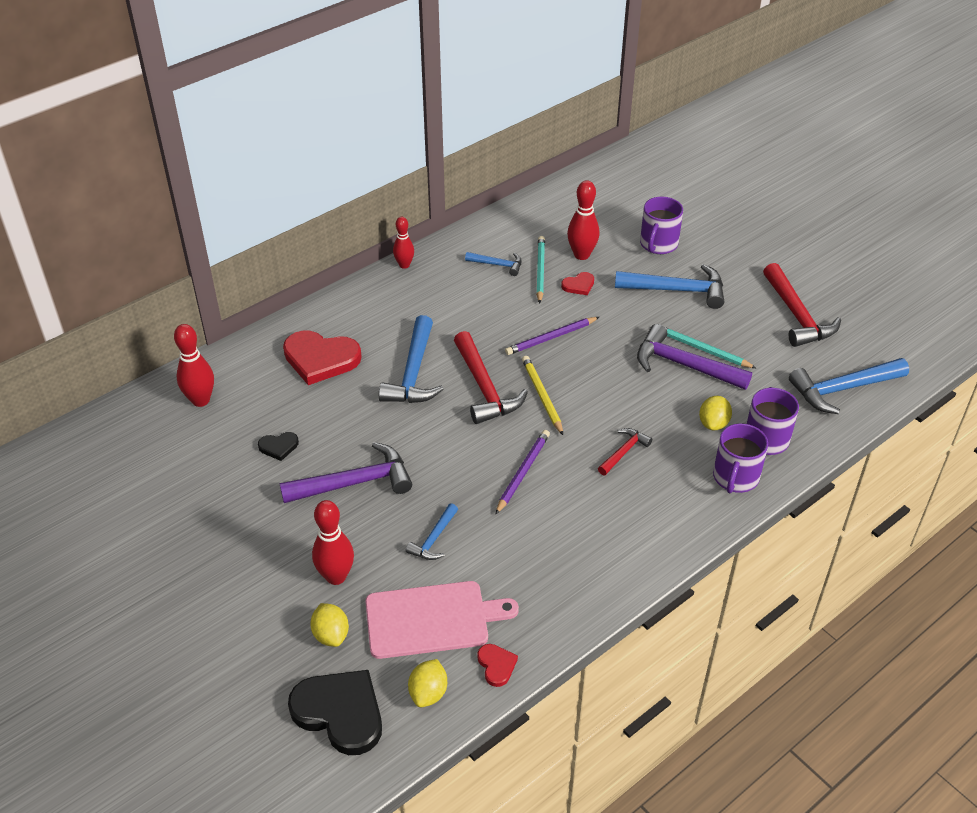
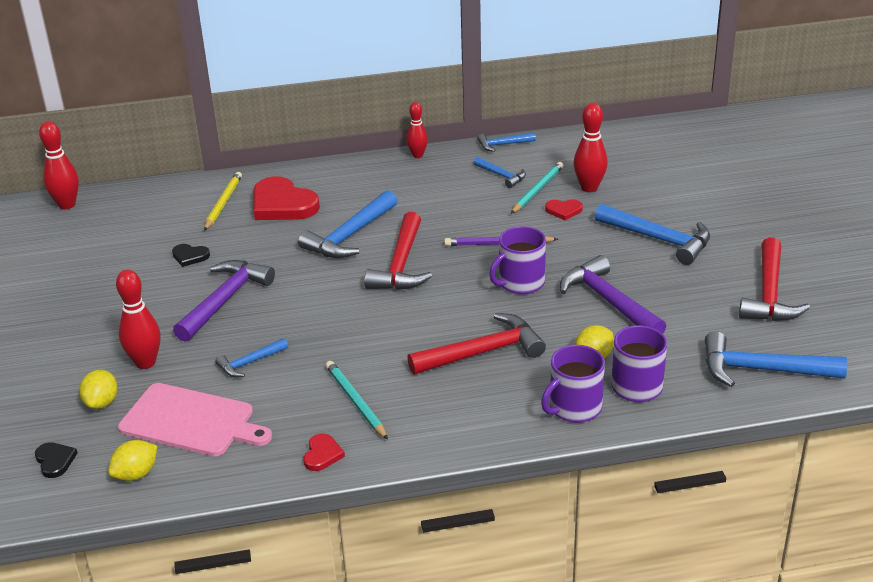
camera: 30 degrees right, 10 degrees down
red bowling pin [174,324,214,407] -> red bowling pin moved to [39,121,79,209]
purple hammer [280,442,412,503] -> purple hammer turned 75 degrees counterclockwise [173,260,275,342]
black heart [288,670,382,755] -> black heart [35,442,78,478], size x0.47
red heart [477,644,518,687] -> red heart moved to [303,433,345,471]
purple pencil [496,430,550,514] -> none
yellow pencil [522,356,563,435] -> yellow pencil moved to [204,172,242,231]
red hammer [598,428,652,475] -> red hammer [408,313,546,375], size x1.85
purple mug [640,197,683,254] -> purple mug moved to [489,226,546,294]
turquoise pencil [665,327,756,368] -> turquoise pencil moved to [326,361,388,440]
none -> blue hammer [477,132,536,152]

